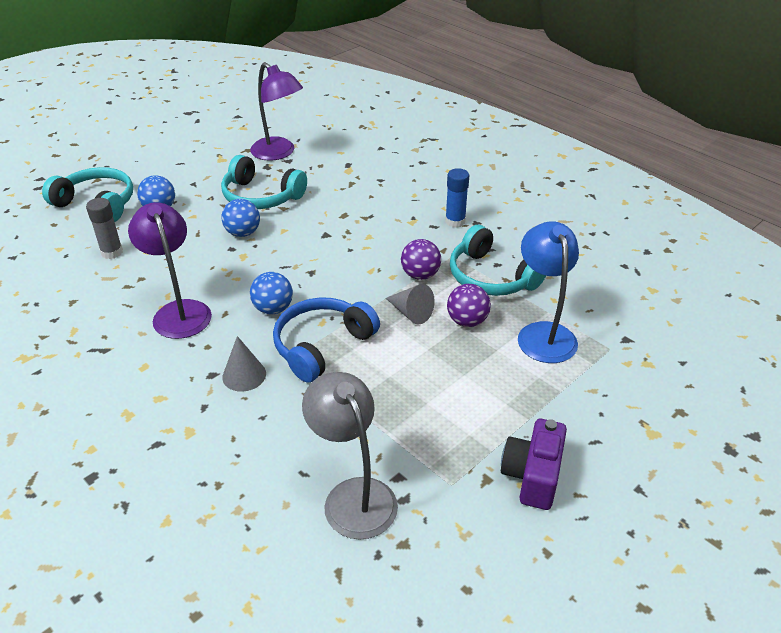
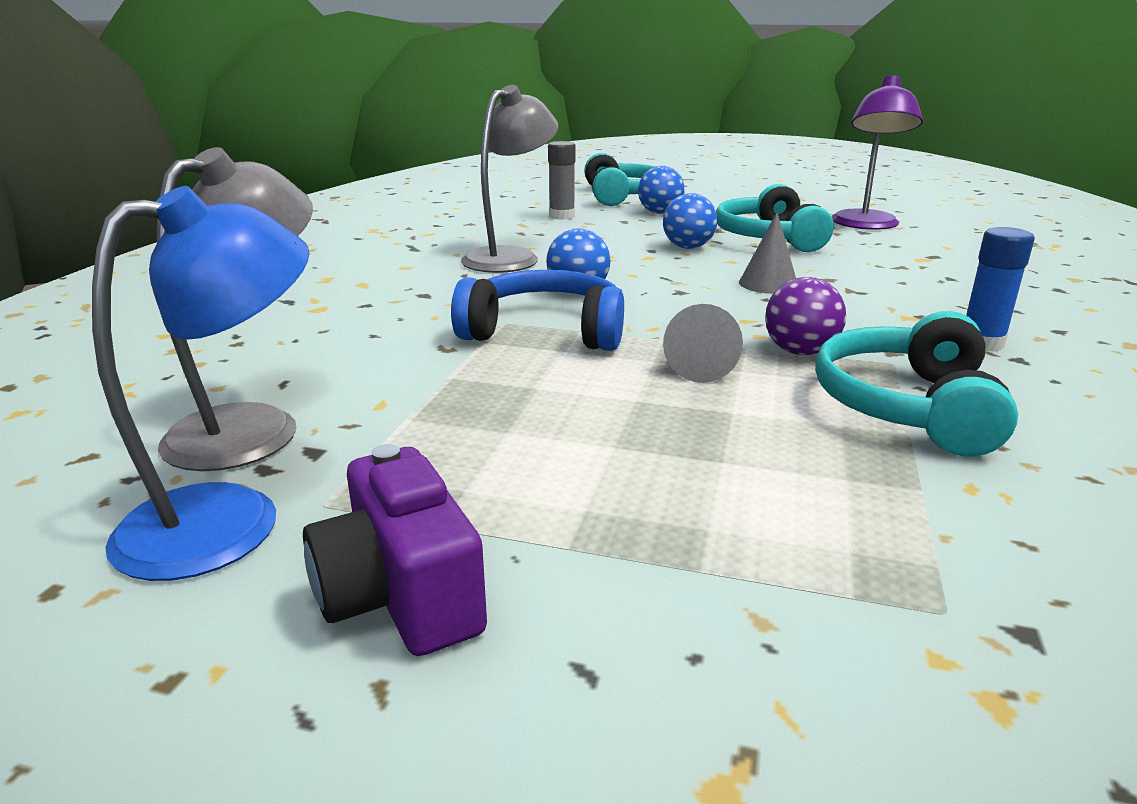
camera: 60 degrees right, 15 degrees down
purple lamp [128,202,212,339] -> grey lamp [461,85,558,273]
grey cone [222,336,266,392] -> grey cone moved to [739,212,796,294]
purple ball [447,284,491,327] -> none
purple camera [501,419,567,510] -> purple camera turned 105 degrees counterclockwise [303,444,487,656]
blue lamp [518,222,579,363] -> blue lamp moved to [92,186,310,581]

